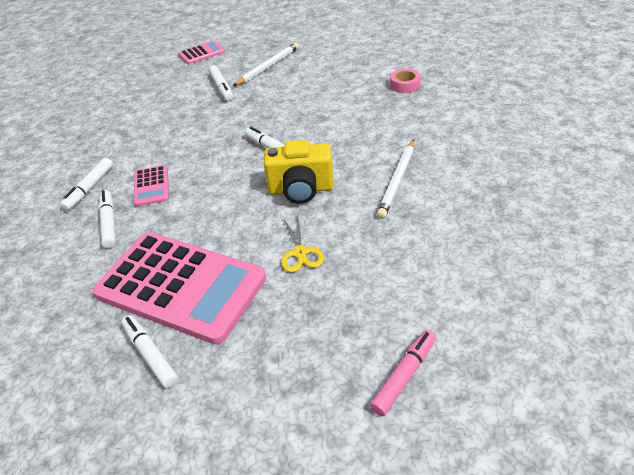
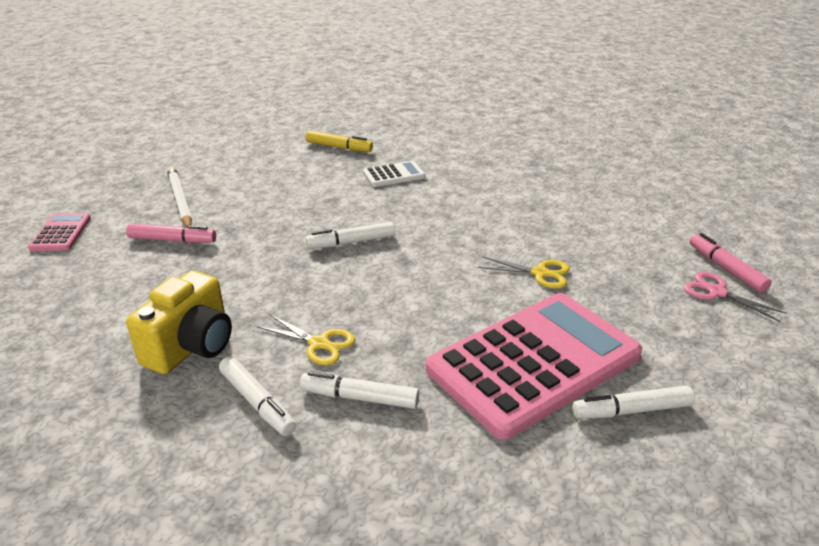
camera: 65 degrees left, 10 degrees down
pink calculator [134,165,169,206] -> yellow scissors [257,315,355,365]
white marker [209,65,233,101] -> pink marker [126,224,216,243]
yellow camera [264,140,334,204] -> yellow camera moved to [126,271,232,374]
white pencil [377,140,415,219] -> none
pink tape [390,69,421,93] -> yellow marker [306,131,373,152]
none -> white calculator [363,161,425,187]
none -> pink scissors [684,271,787,322]

